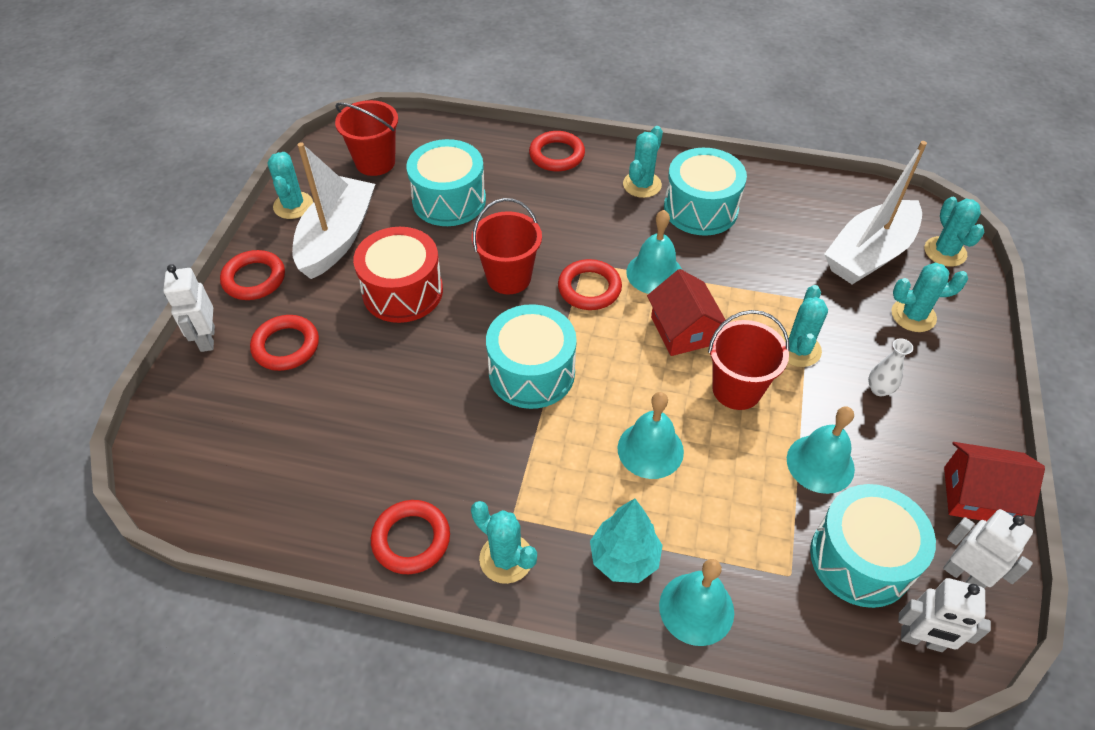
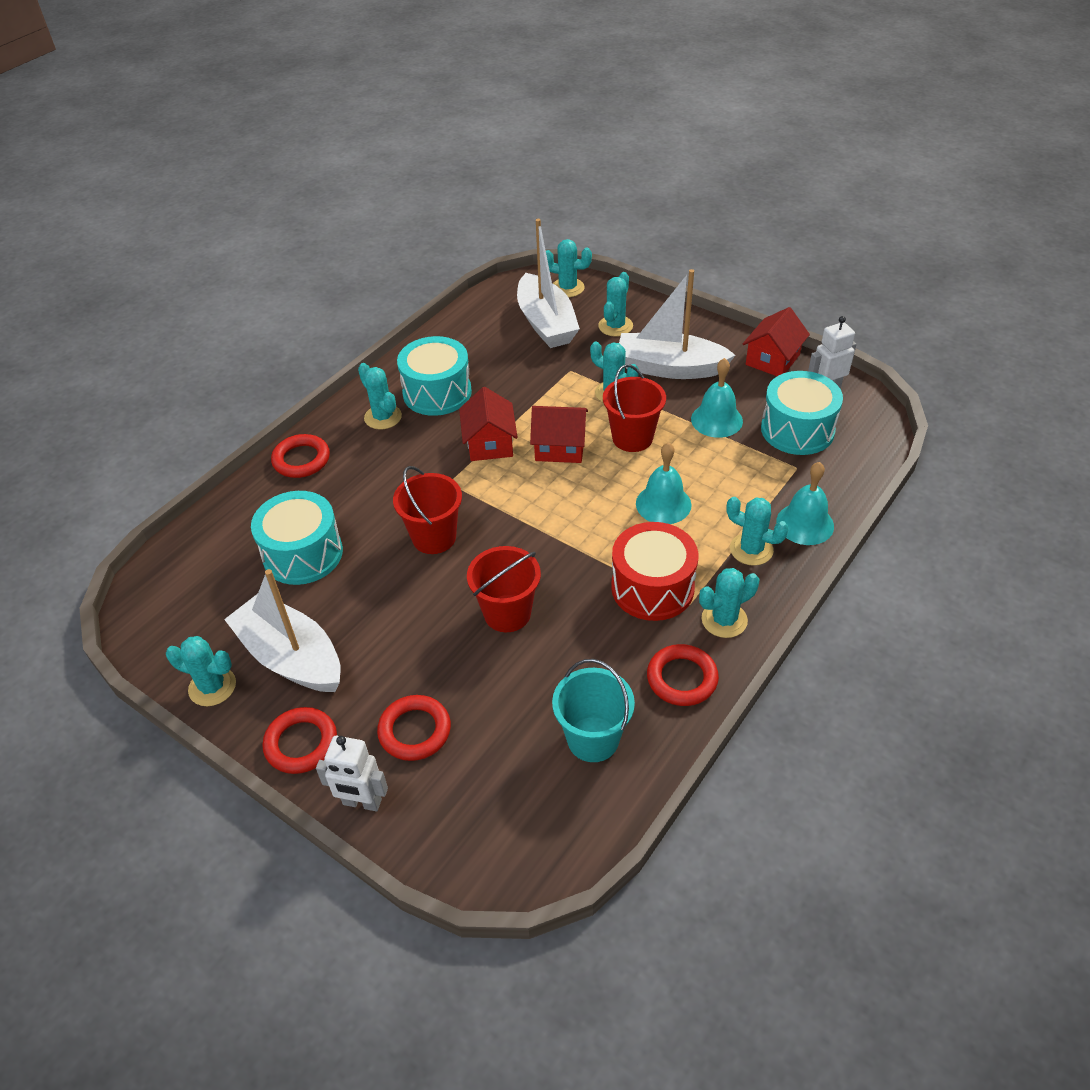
camera: 65 degrees left, 5 degrees down
red bucket [335,100,398,176] -> red bucket moved to [467,546,541,632]
red drum [353,227,443,323] -> red drum moved to [611,522,698,621]
turquoise drum [486,304,577,409] -> none
red ring [558,259,622,310] -> none
turquoise tree [590,498,663,583] -> turquoise cactus [726,497,789,566]
turquoise bell [626,210,682,294] -> red house [459,387,518,461]
white vase [868,338,913,396] -> white boat [619,269,736,379]
white robot [898,578,991,652] -> none
none -> turquoise bucket [552,659,635,762]

